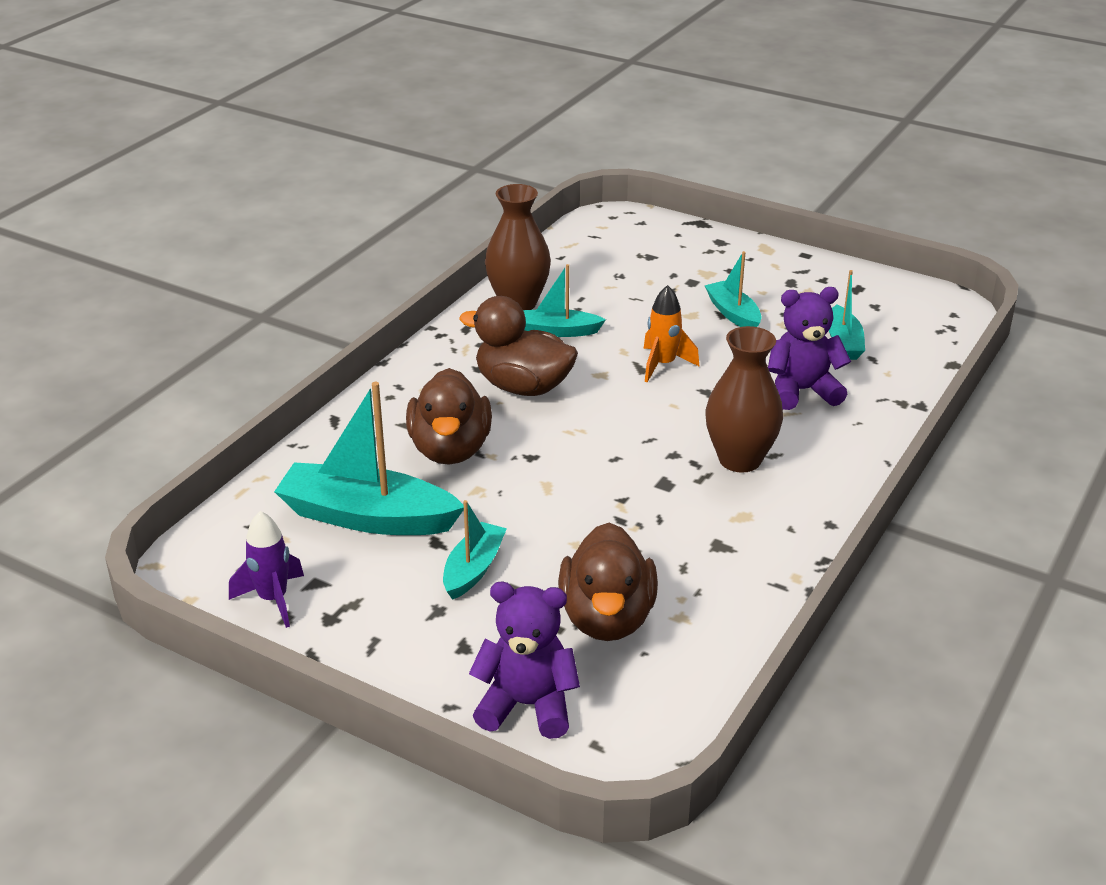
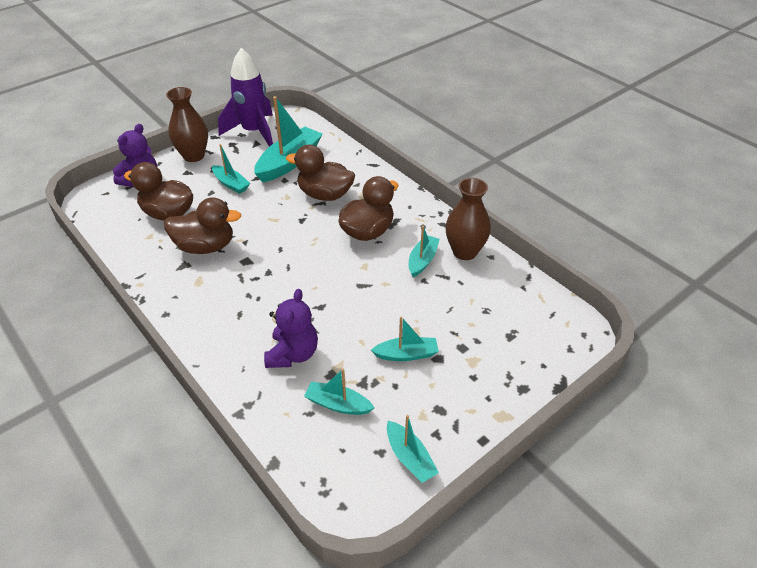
camera: 110 degrees right, 10 degrees up
purple rocket [229,511,304,628] -> purple rocket [218,48,273,147], size x1.89
orange rocket [644,285,700,383] -> none
brown vase [705,326,783,473] -> brown vase moved to [166,87,208,162]
none -> brown duck [164,197,241,254]
none -> turquoise boat [387,415,439,483]

